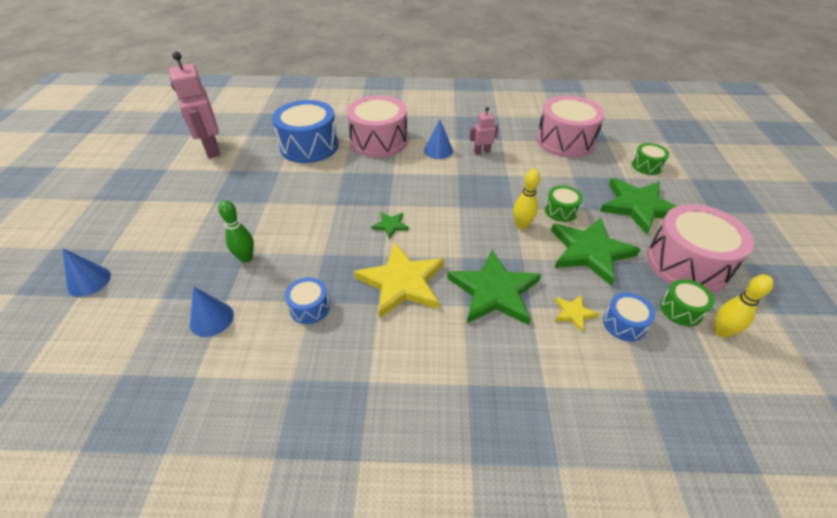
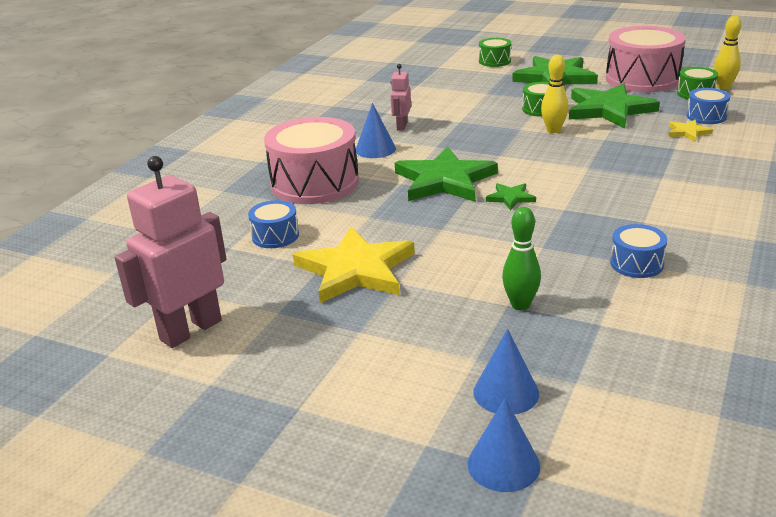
camera: 65 degrees left, 15 degrees down
pink robot [169,51,220,158] -> pink robot turned 135 degrees clockwise [115,156,227,348]
blue cone [190,287,234,337] -> blue cone moved to [474,329,539,415]
blue drum [272,100,339,163] -> blue drum [248,200,299,248], size x0.48
yellow star [354,242,444,318] -> yellow star moved to [293,227,415,303]
green star [447,250,541,325] -> green star moved to [395,147,498,202]
pink drum [537,95,605,158] -> none

